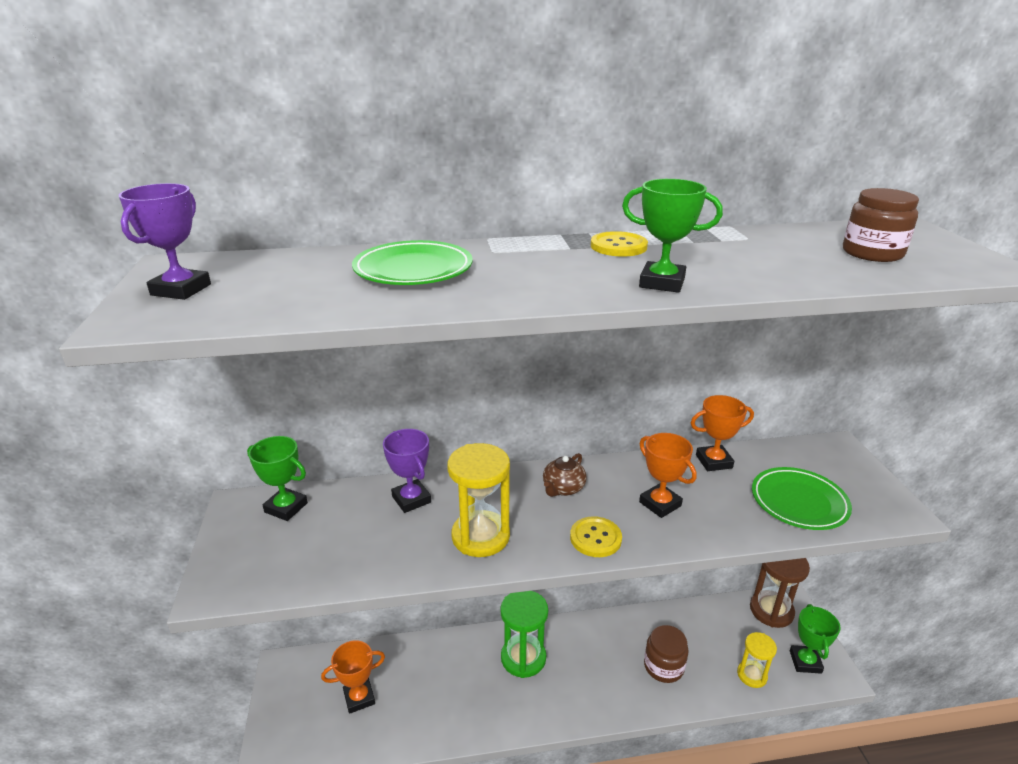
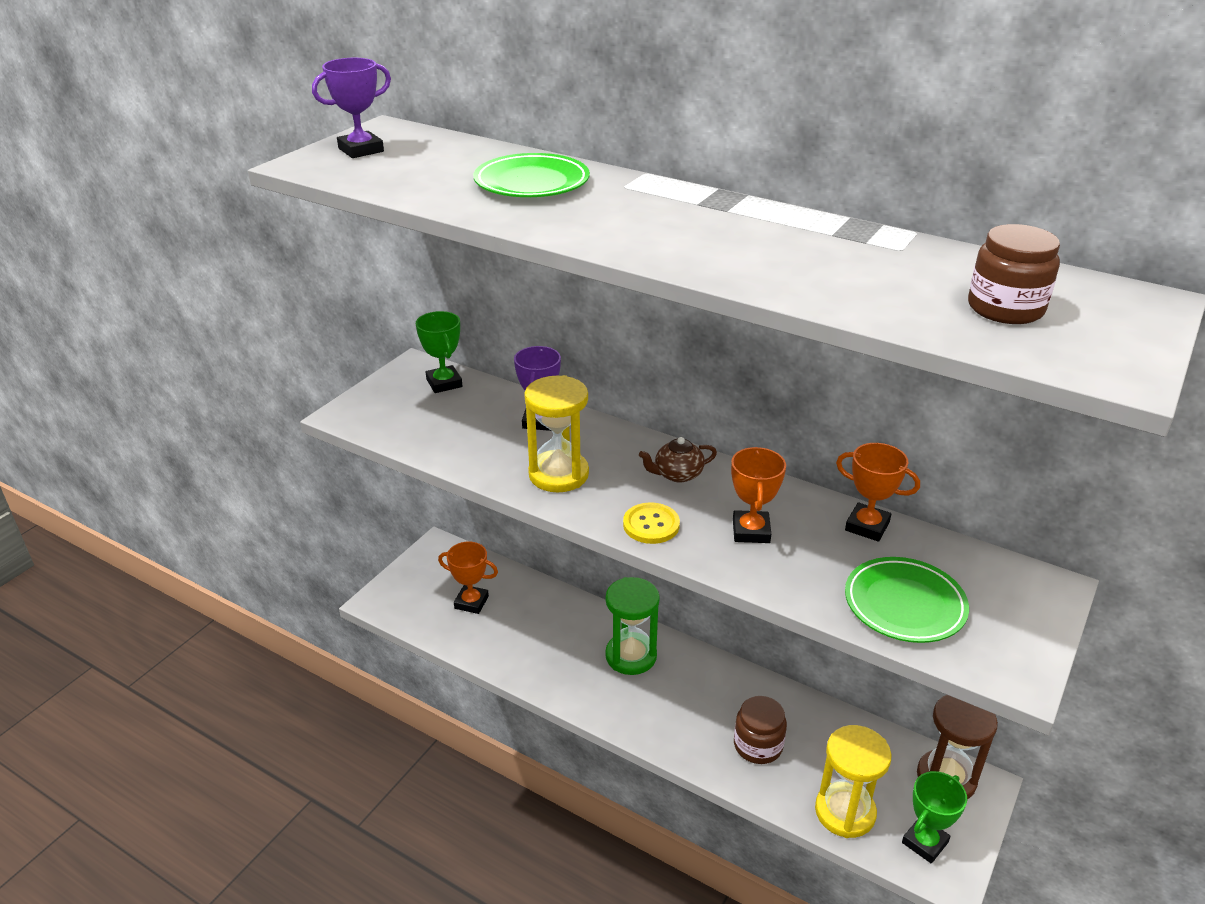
camera: 40 degrees right, 5 degrees up
yellow button [591,231,648,257] -> none
green trophy [622,179,723,293] -> none
yellow hourglass [737,632,777,688] -> yellow hourglass [815,725,892,838], size x1.60

